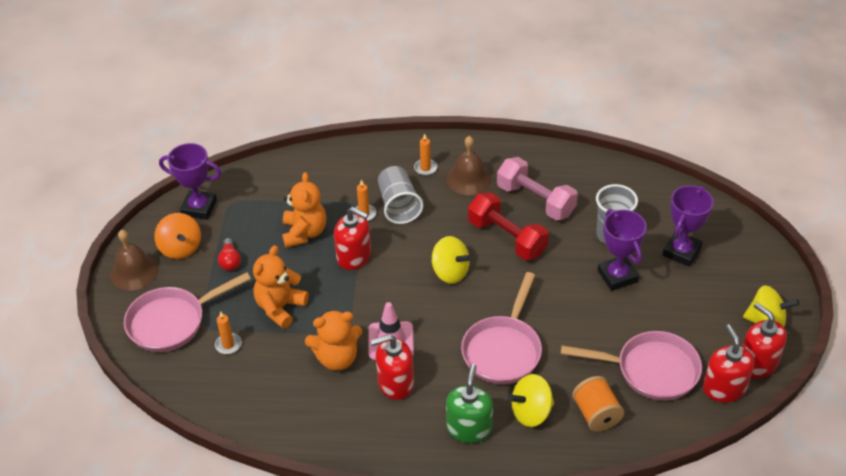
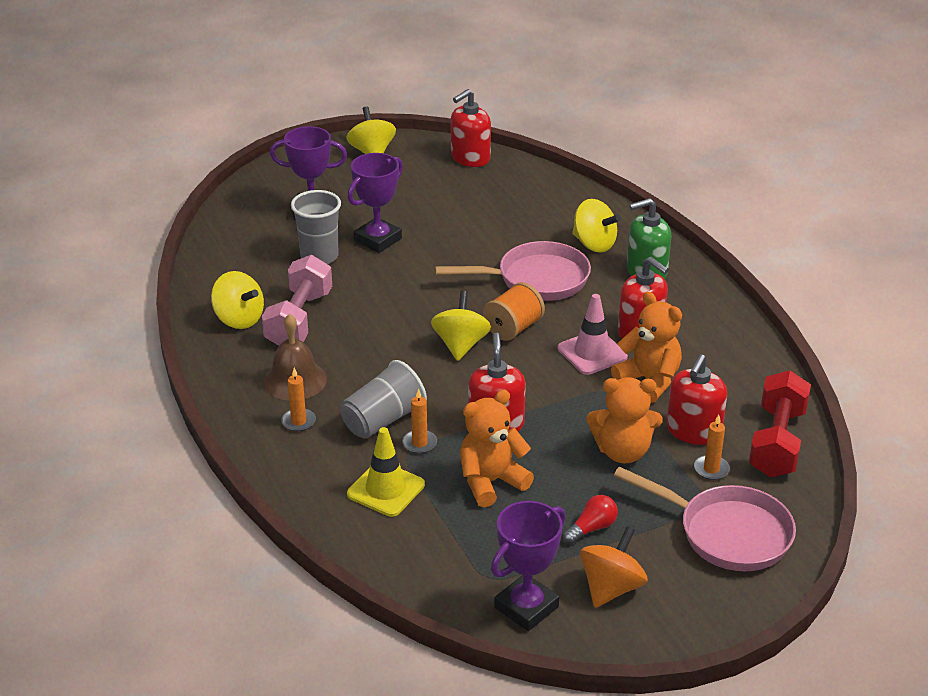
camera: 120 degrees left, 10 degrees down
brown bell [110,230,159,291] -> none
purple trophy [159,143,222,220] -> purple trophy turned 60 degrees clockwise [491,501,566,631]
red dumbbell [468,192,549,260] -> red dumbbell moved to [749,370,811,477]
pink pan [561,331,702,401] -> none
orange spool [572,376,624,432] -> orange spool moved to [483,282,545,341]
red soap dispenser [742,302,787,378] -> red soap dispenser moved to [667,354,727,445]
none -> yellow spinning top [211,271,264,329]
none -> yellow traffic cone [347,427,425,517]

